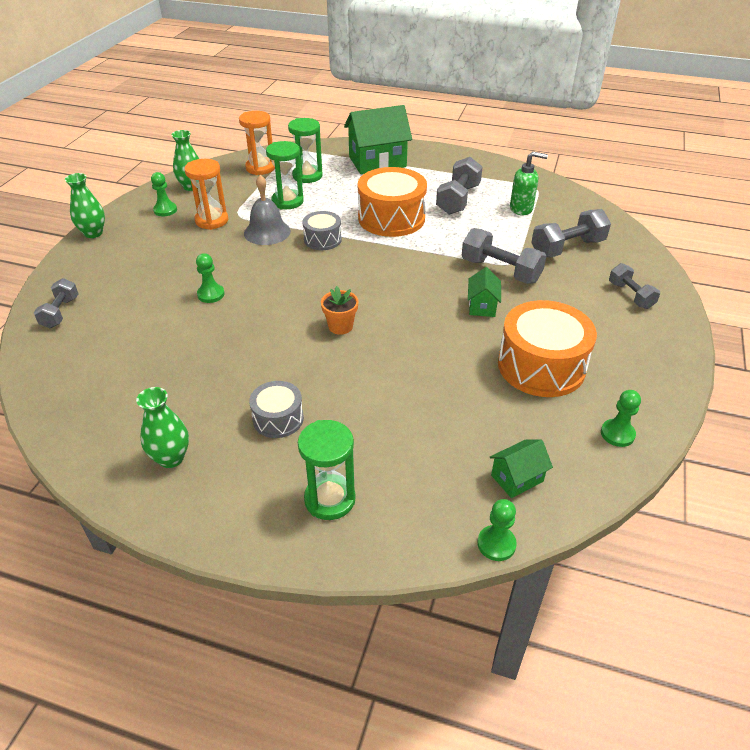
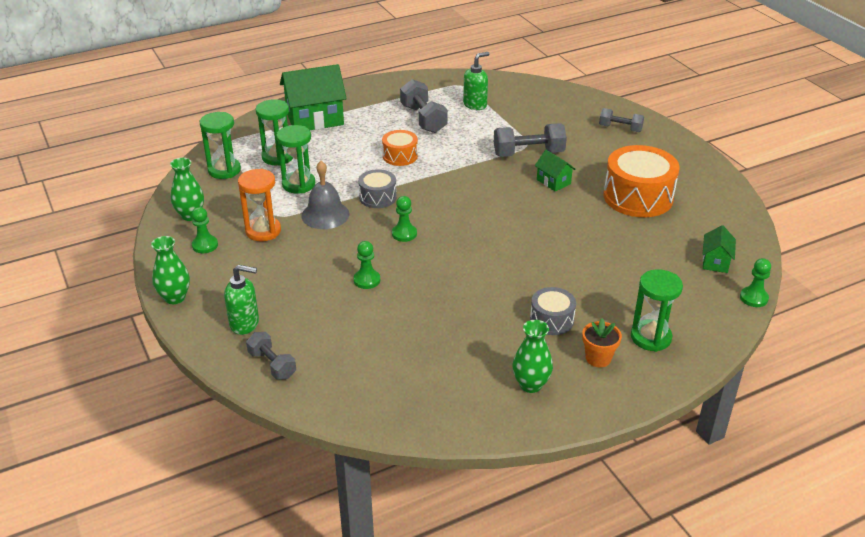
camera: 45 degrees left, 5 degrees down
orange hourglass [239,111,275,175] -> green hourglass [200,112,241,179]
orange flower pot [321,286,358,335] -> orange flower pot moved to [582,318,622,367]
green house [344,105,412,174] -> green house turned 45 degrees clockwise [280,64,347,130]
orange drum [358,167,427,237] -> orange drum [382,130,418,166], size x0.54
grey dumbbell [531,209,611,257] -> none
green pawn [601,390,641,447] -> green pawn moved to [392,196,417,242]
none -> green soap dispenser [224,265,259,335]

